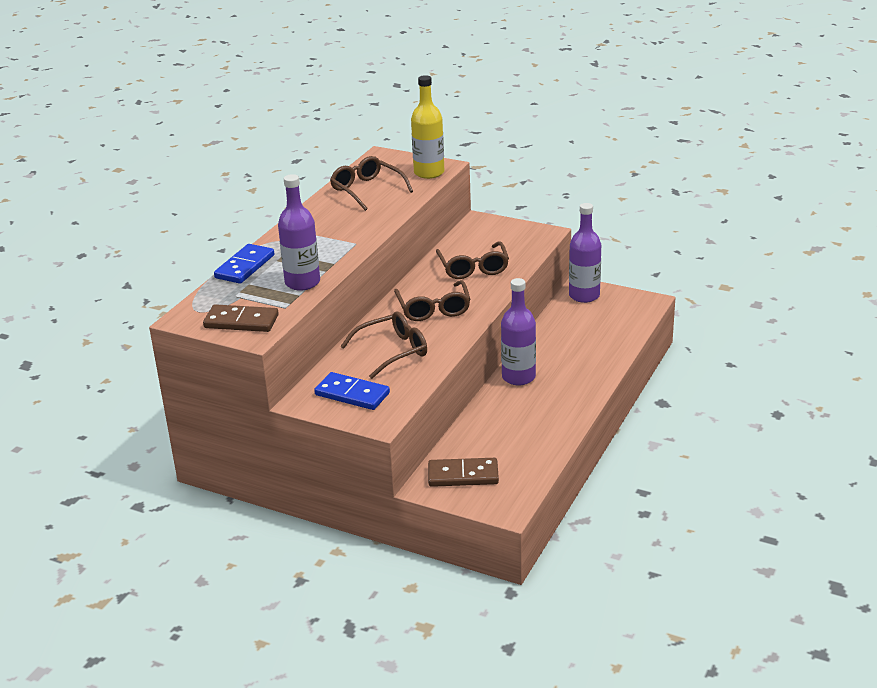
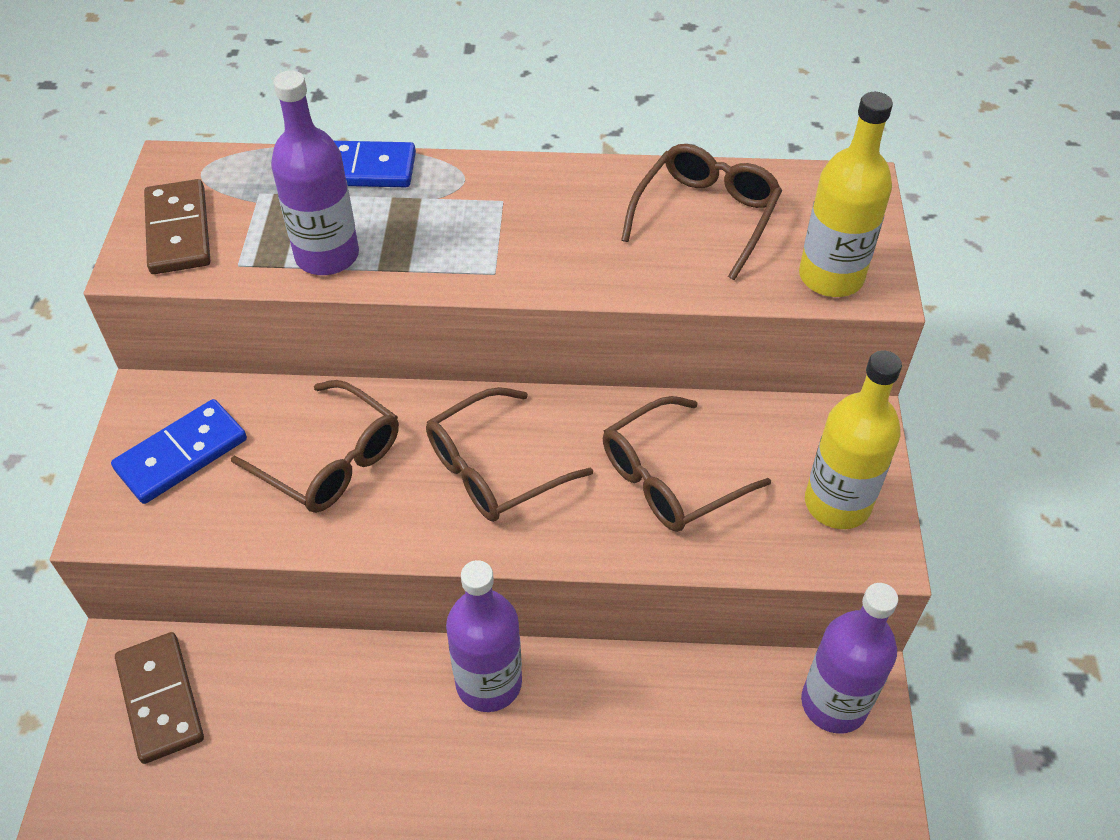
camera: 65 degrees right, 20 degrees up
blue domino [314,372,390,410] -> blue domino turned 45 degrees clockwise [111,399,247,504]
none -> yellow bottle [805,350,902,529]

